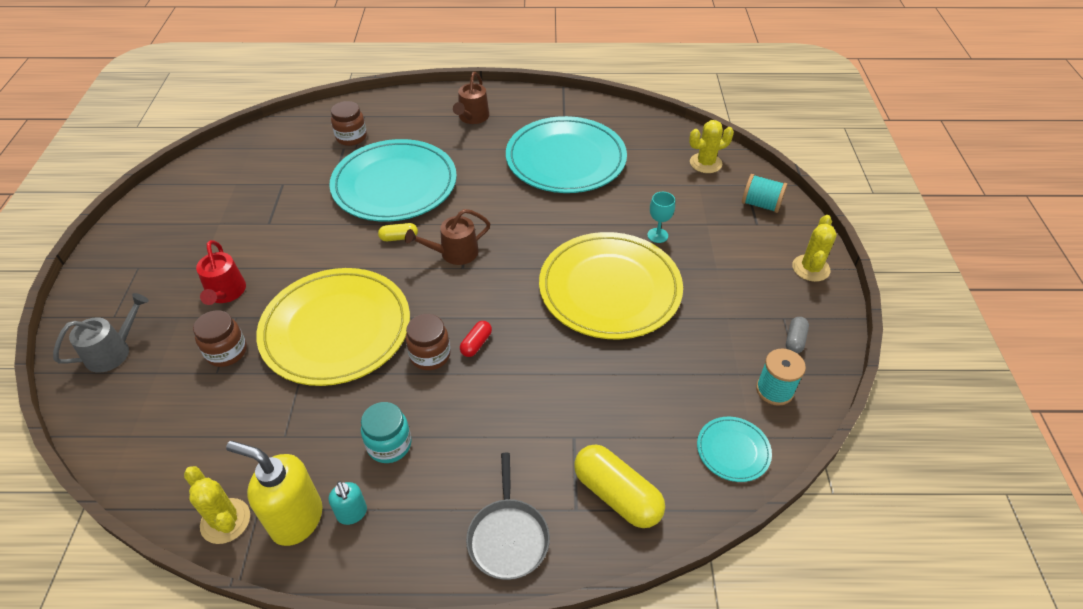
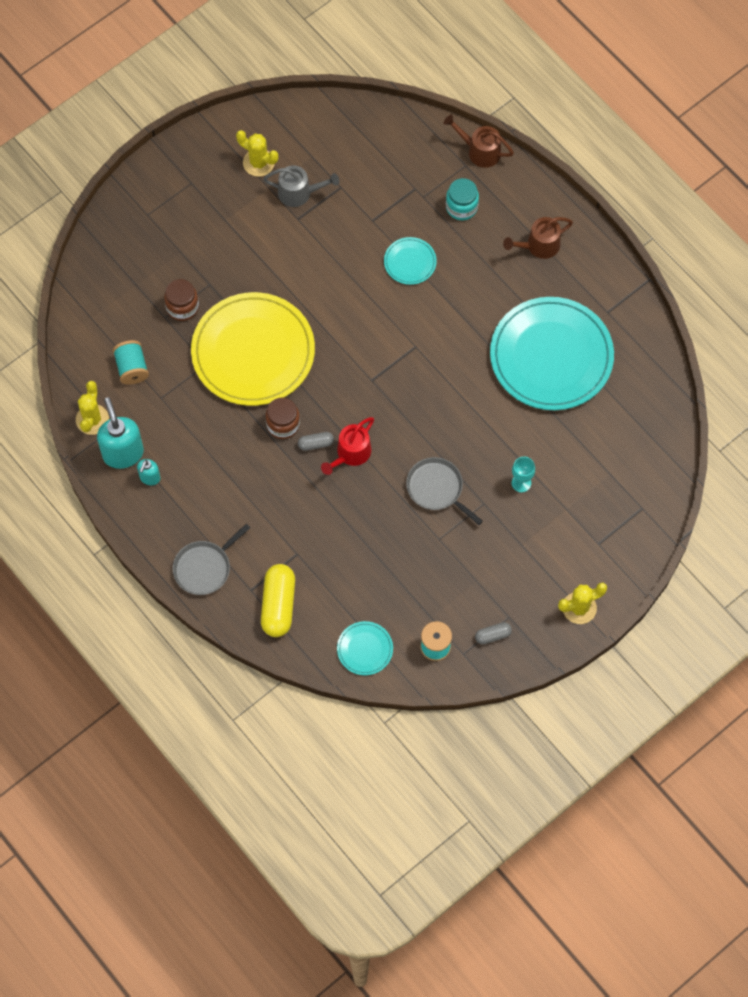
camera: 50 degrees right, 20 degrees up
grey watering can [53,293,149,373] -> grey watering can moved to [263,165,339,207]
red watering can [196,240,246,305] -> red watering can moved to [321,417,374,475]
yellow soap dispenser [226,441,323,546] -> turquoise soap dispenser [97,397,144,469]
turquoise plate [329,139,457,222] -> turquoise plate [384,237,437,285], size x0.43
brown jar [331,101,367,146] -> none
turquoise jar [361,402,411,463] -> turquoise jar moved to [446,178,479,220]
yellow capsule [378,223,418,241] -> none
brown watering can [405,209,490,265] -> brown watering can moved to [444,115,514,168]
red capsule [460,321,492,357] -> grey capsule [298,432,334,451]
yellow plate [539,232,683,339] -> grey pan [406,457,483,525]
yellow cactus [689,120,734,173] -> yellow cactus moved to [236,130,278,177]
turquoise spool [742,174,787,213] -> turquoise spool moved to [113,340,149,385]

